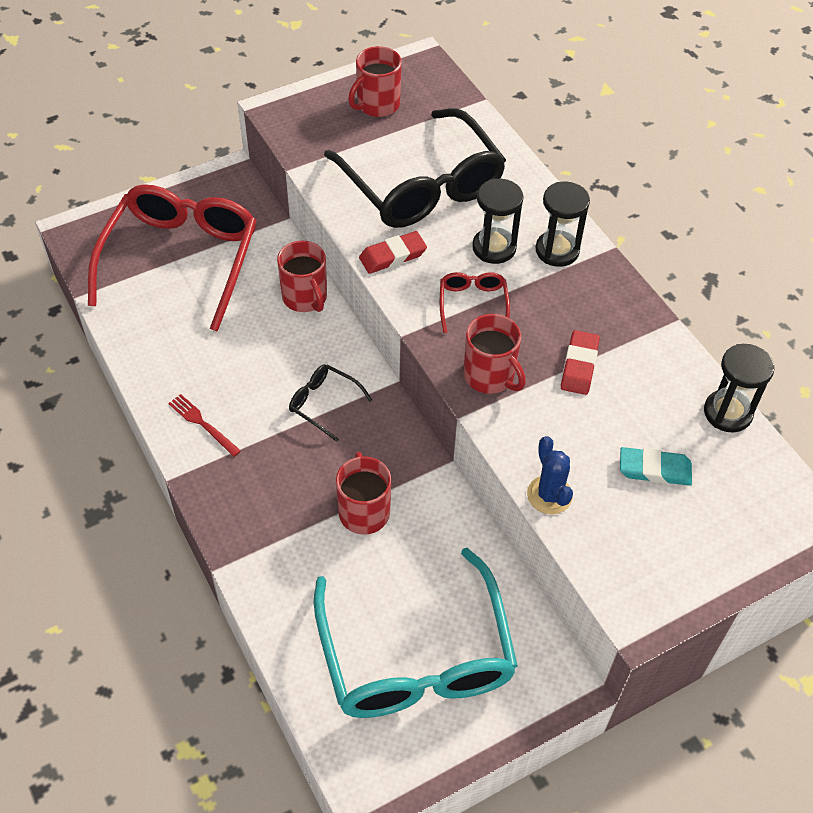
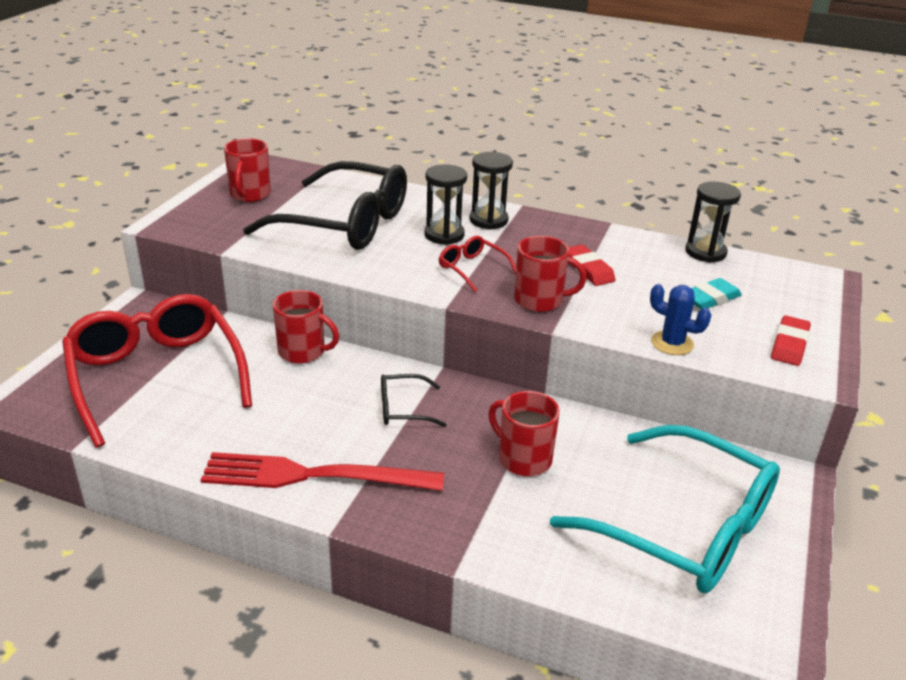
camera: 40 degrees left, 20 degrees down
red fork [168,394,241,457] -> red fork [201,452,444,491], size x2.22
red eraser [359,231,427,274] -> red eraser moved to [771,315,811,366]

